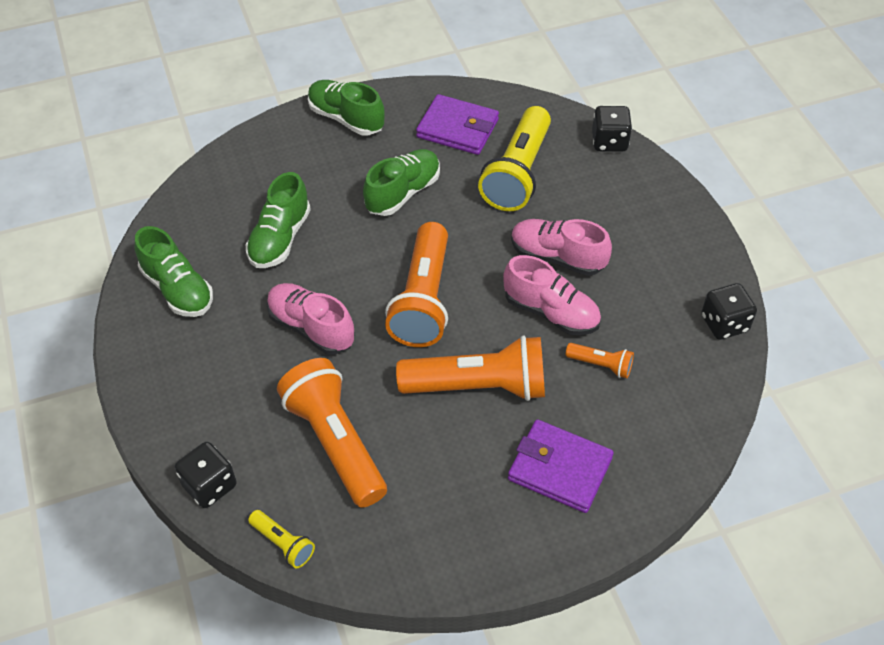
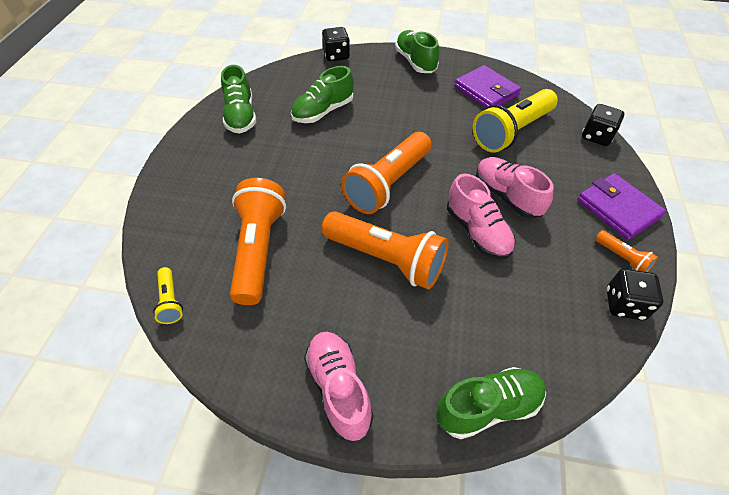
camera: 30 degrees right, 0 degrees up
black dice [175,442,237,508] -> black dice moved to [322,27,350,61]
pink shoe [267,283,354,355] -> pink shoe moved to [304,332,374,441]
green shoe [363,149,440,216] -> green shoe moved to [436,367,546,439]
purple wallet [508,419,614,513] -> purple wallet moved to [577,173,666,240]
orange flashlight [566,343,634,378] -> orange flashlight moved to [595,230,658,272]

